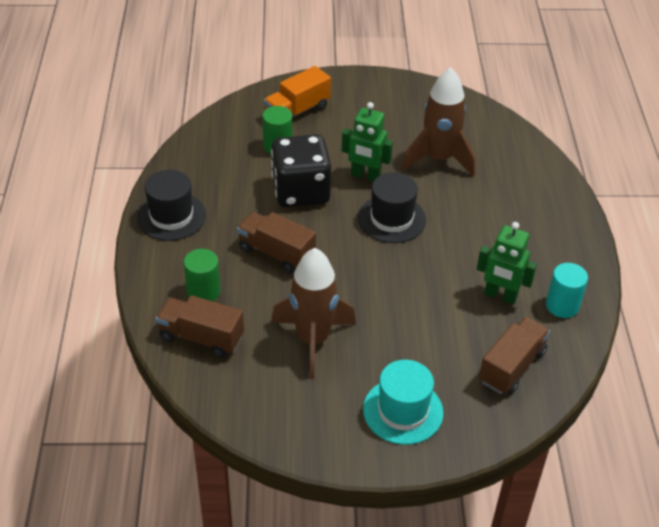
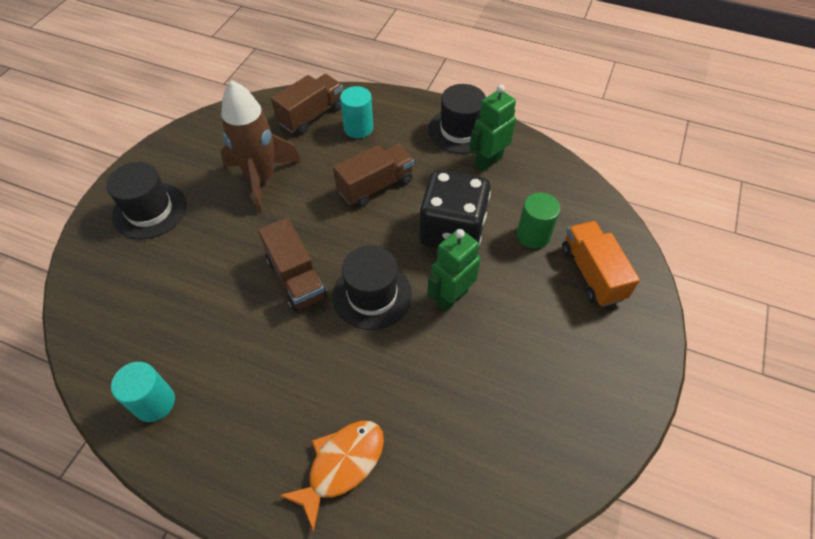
camera: 115 degrees right, 10 degrees up
green cylinder [184,249,220,301] -> turquoise cylinder [340,86,373,138]
turquoise hat [363,360,444,445] -> black hat [106,162,186,239]
brown rocket [402,67,476,177] -> none
green robot [477,222,537,304] -> green robot moved to [469,84,516,172]
brown truck [479,317,550,394] -> brown truck moved to [258,218,327,311]
none -> orange fish [279,421,384,532]

